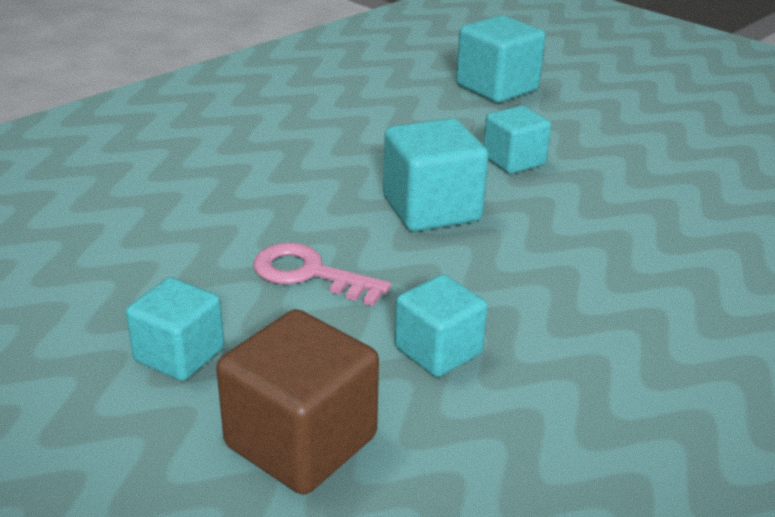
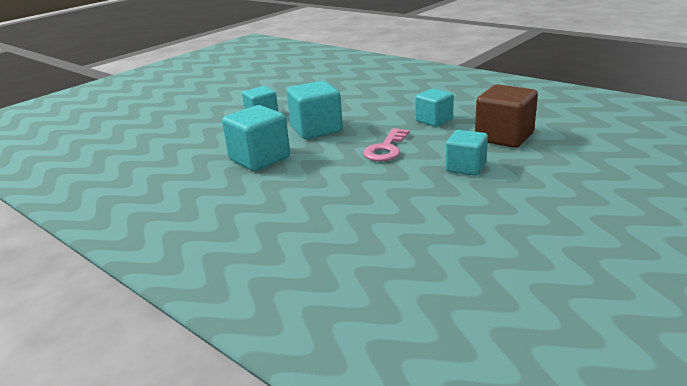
camera: 90 degrees left, 5 degrees down
turquoise cube [456,16,546,103] -> turquoise cube moved to [222,105,290,171]

